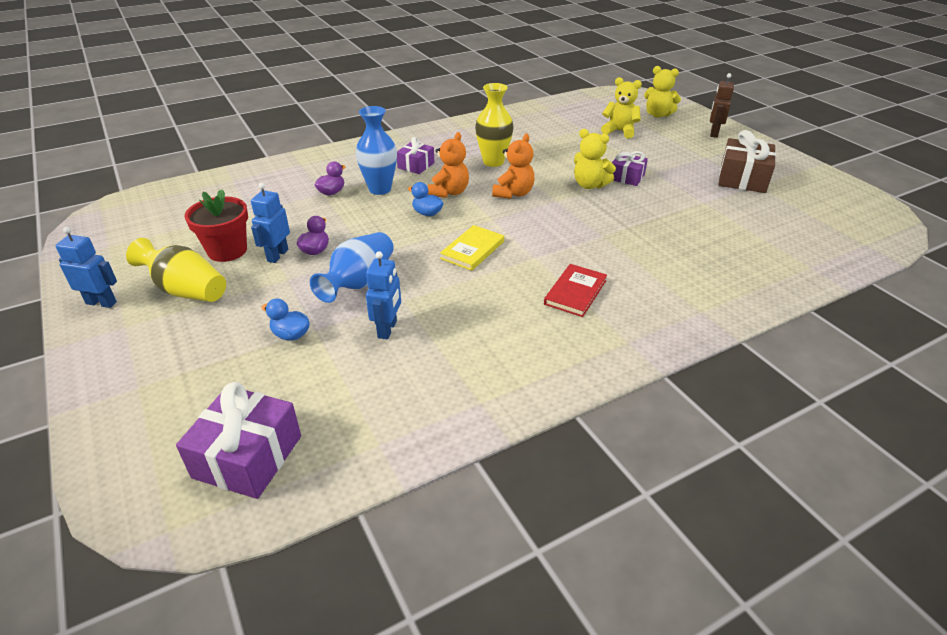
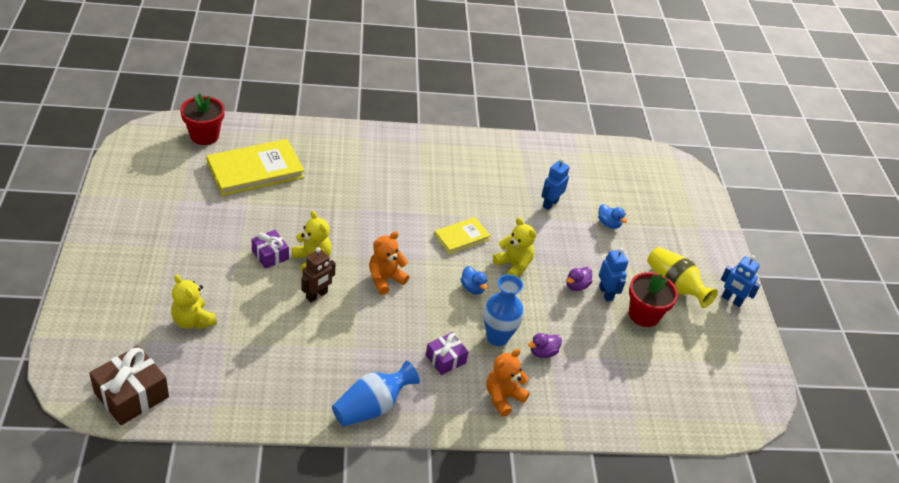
camera: 160 degrees left, 5 degrees up
purple gift [176,382,301,499] -> none
blue robot [251,183,290,263] -> blue robot turned 60 degrees counterclockwise [599,248,628,301]
blue vase [310,232,394,303] -> blue vase moved to [332,361,420,427]
orange teddy bear [428,132,469,198] -> orange teddy bear moved to [486,348,530,417]
yellow vase [475,83,513,167] -> none
red book [544,264,607,317] -> none
yellow teddy bear [644,66,681,118] -> yellow teddy bear moved to [493,218,537,277]
brown robot [710,73,734,138] -> brown robot moved to [301,247,336,303]
brown gift [718,130,776,193] -> brown gift moved to [89,346,169,425]
none -> red flower pot [180,93,225,145]
none -> yellow book [207,139,304,196]

